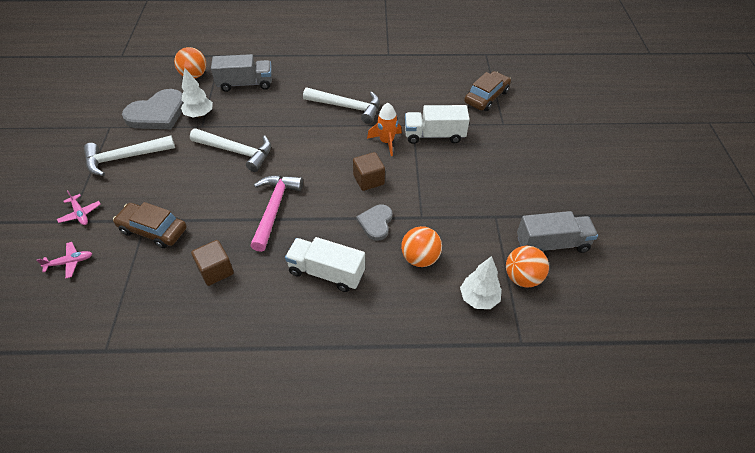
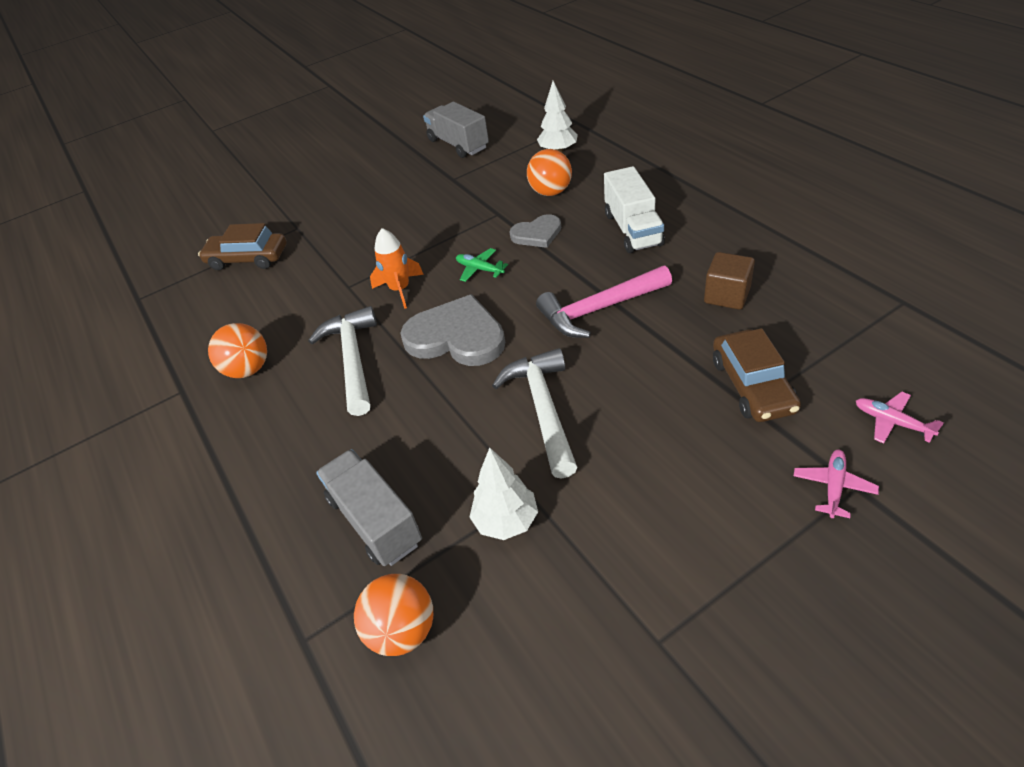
camera: 115 degrees left, 5 degrees down
white hammer [84,135,175,176] -> none
grey heart [122,89,184,129] -> grey heart moved to [400,294,505,366]
brown cube [353,152,385,191] -> green plane [456,248,508,282]
white truck [405,105,470,144] -> none
orange ball [506,246,549,287] -> orange ball moved to [208,323,267,378]

